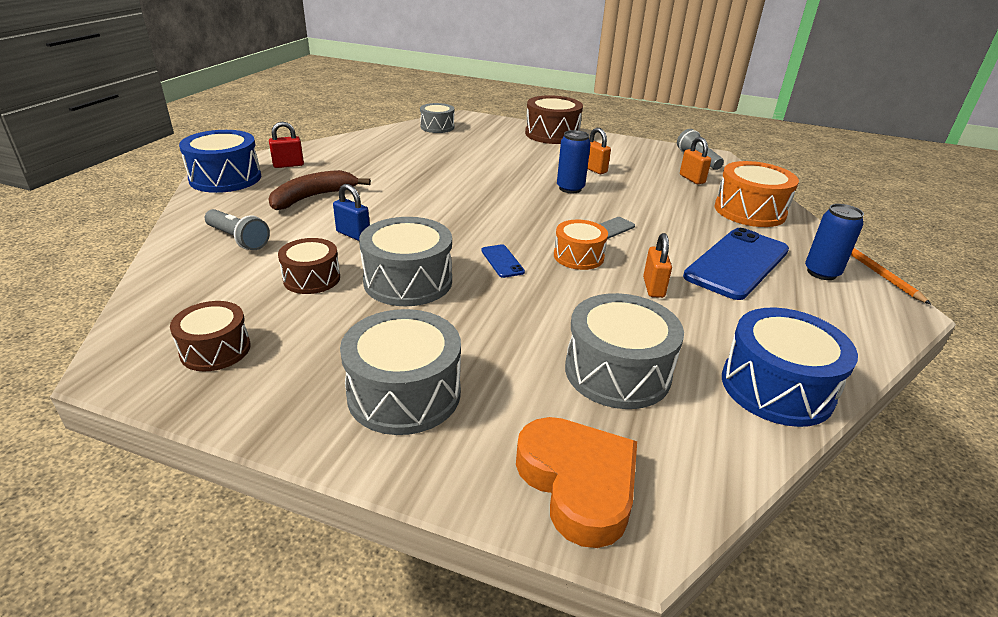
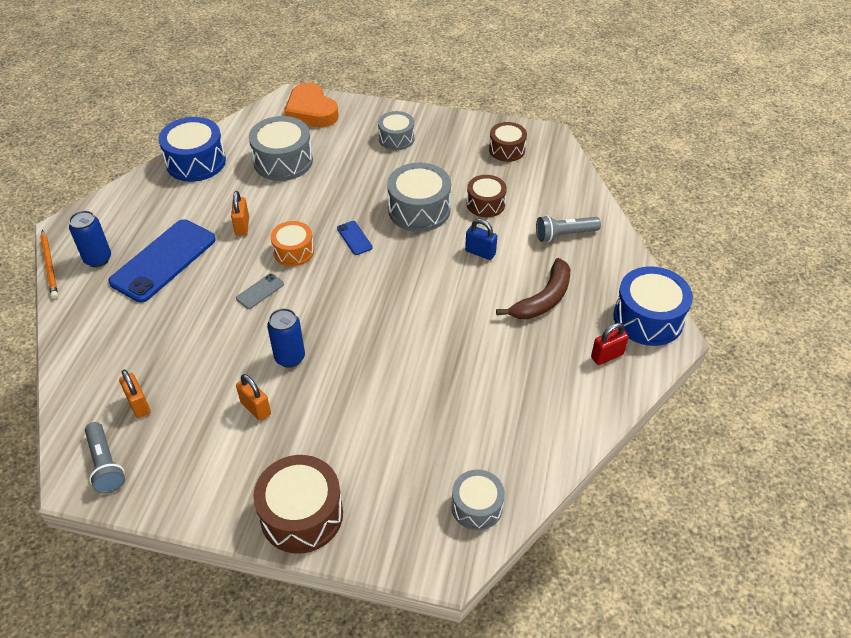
camera: 175 degrees right, 15 degrees up
grey flashlight [205,209,270,250] -> grey flashlight turned 45 degrees counterclockwise [536,215,601,242]
grey drum [340,309,461,435] -> grey drum [378,111,415,150], size x0.63
orange drum [715,161,799,227] -> none

